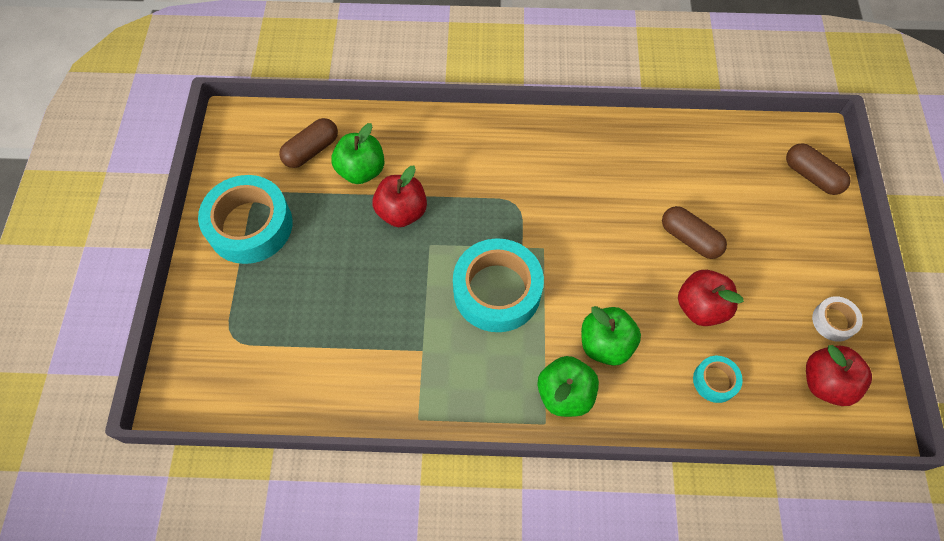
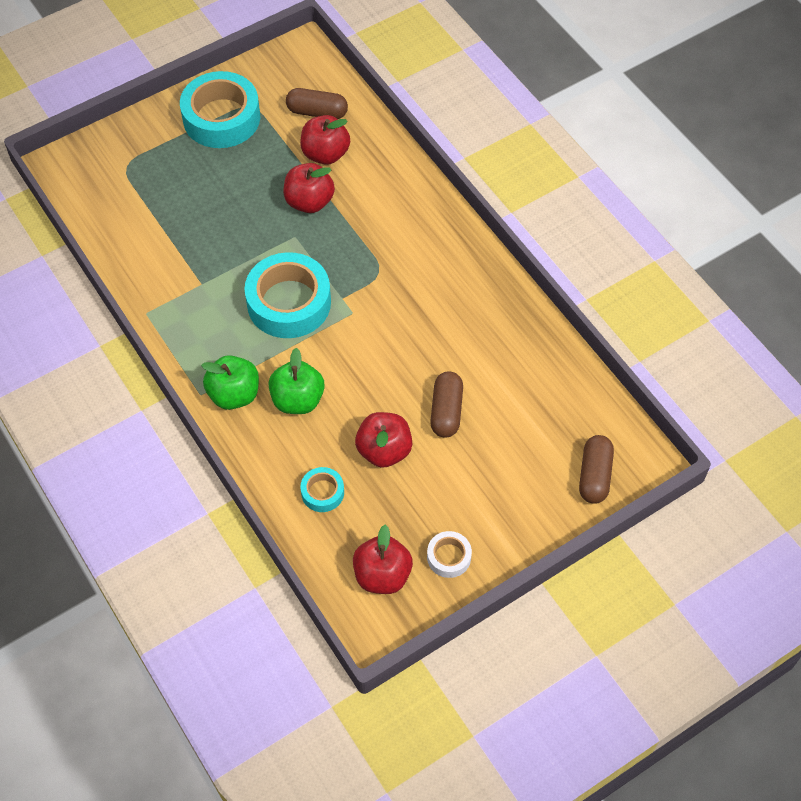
camera: 55 degrees right, 5 degrees down
green apple [331,123,384,184] -> red apple [300,115,350,165]

